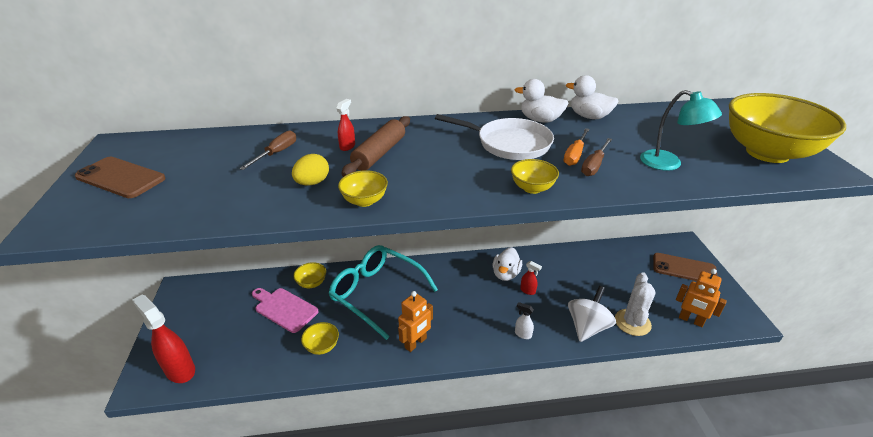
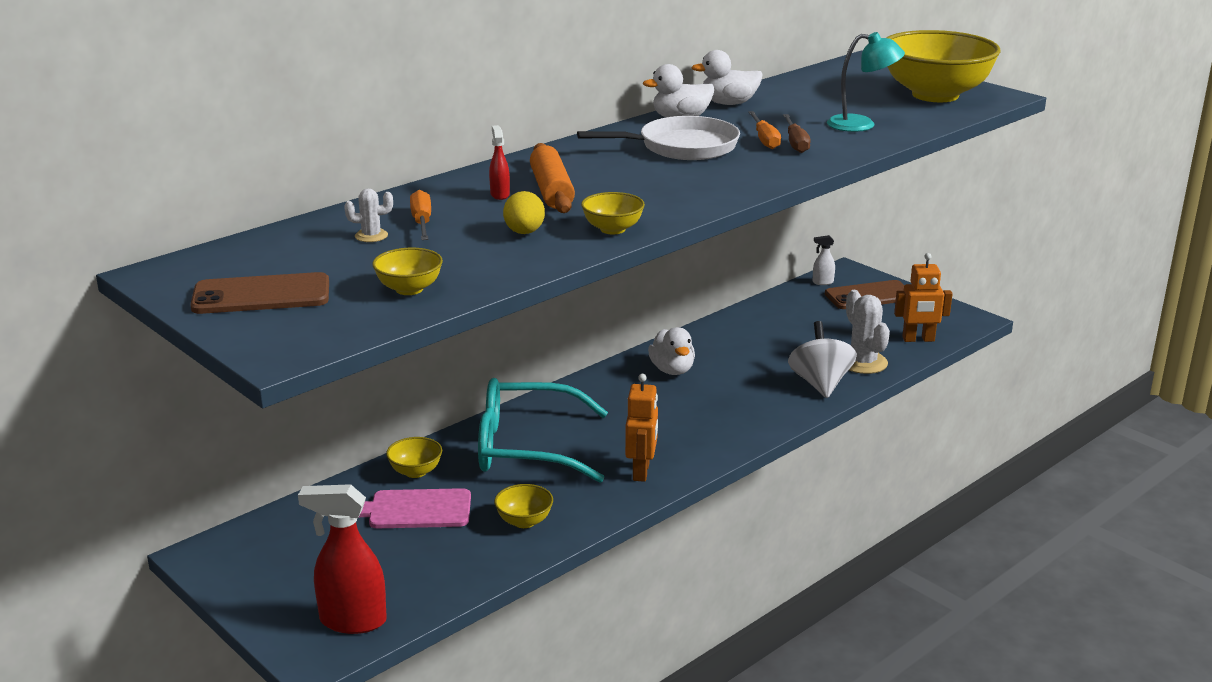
camera: 35 degrees left, 10 degrees down
brown screwdriver [239,131,296,170] -> orange screwdriver [410,190,431,240]
brown rolling pin [341,116,410,177] -> orange rolling pin [530,143,575,213]
yellow bowl [511,159,559,194] -> yellow bowl moved to [372,248,443,295]
white spray bottle [515,302,534,339] -> white spray bottle moved to [813,235,835,285]
red spray bottle [520,261,542,295] -> none
none -> white cactus [344,188,393,242]

